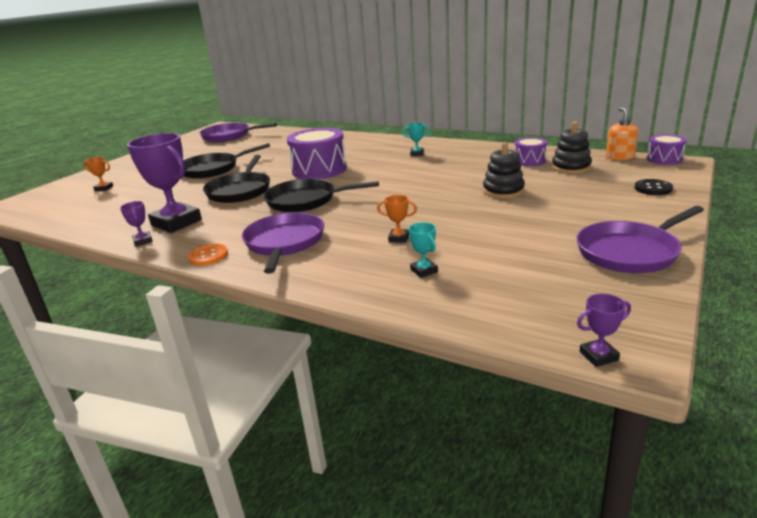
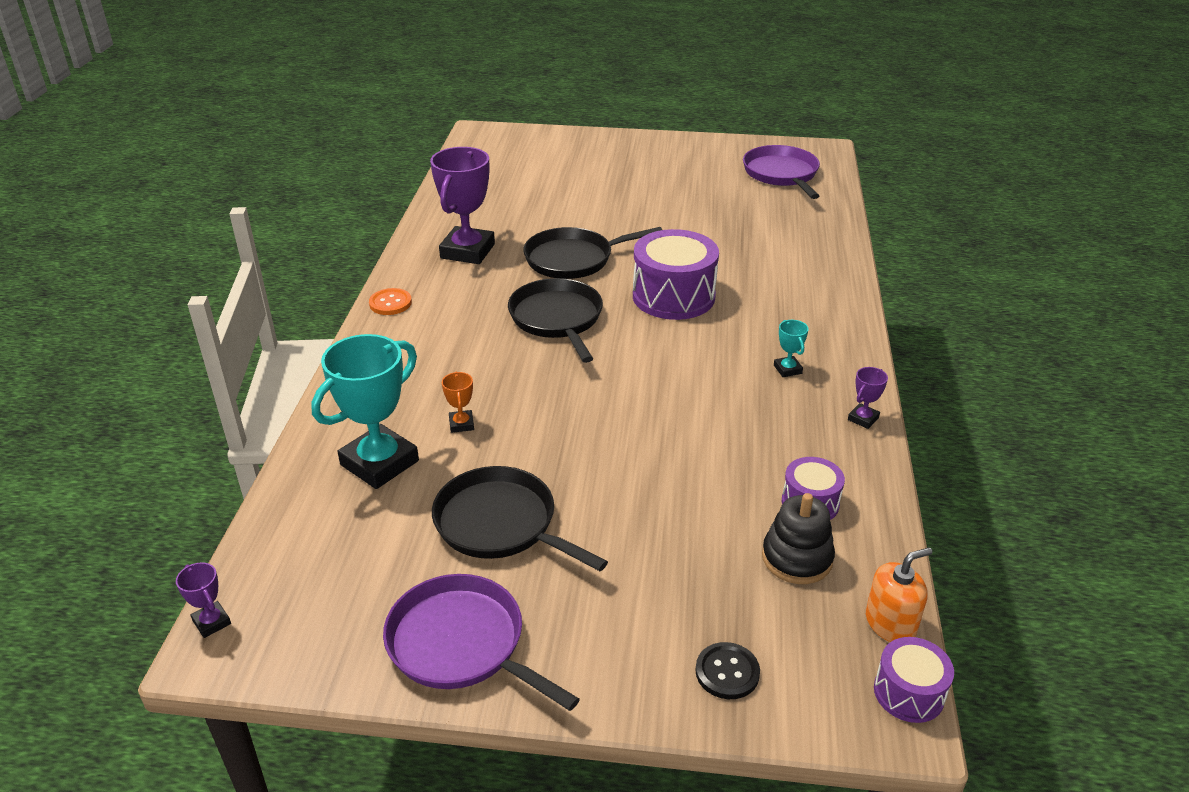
camera: 65 degrees right, 10 degrees up
orange trophy [83,157,113,191] -> none
purple trophy [120,201,153,246] -> purple trophy moved to [848,367,888,429]
black pan [183,143,270,179] -> black pan moved to [432,466,608,571]
purple pan [242,212,324,274] -> none
turquoise trophy [409,222,438,278] -> turquoise trophy [311,334,419,489], size x2.31
black stacking toy [483,142,525,198] -> none

